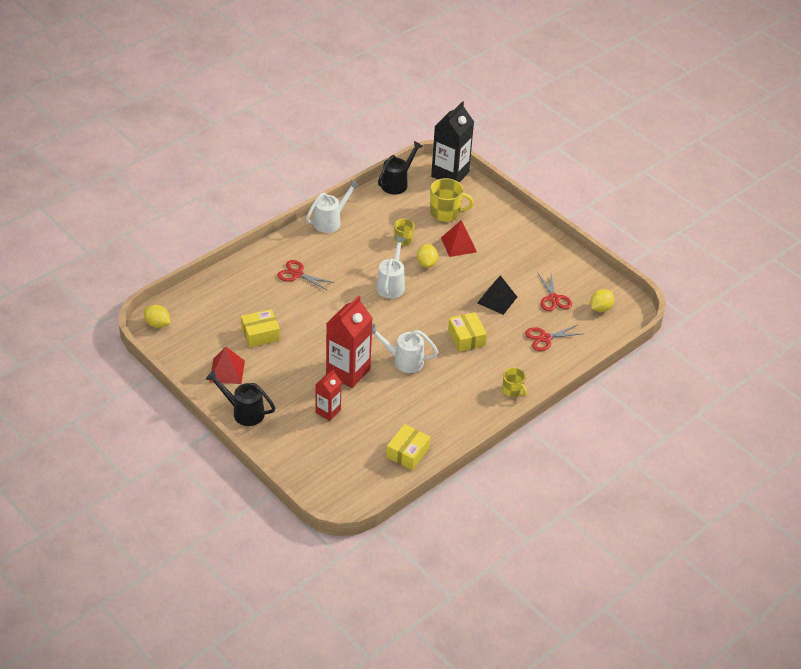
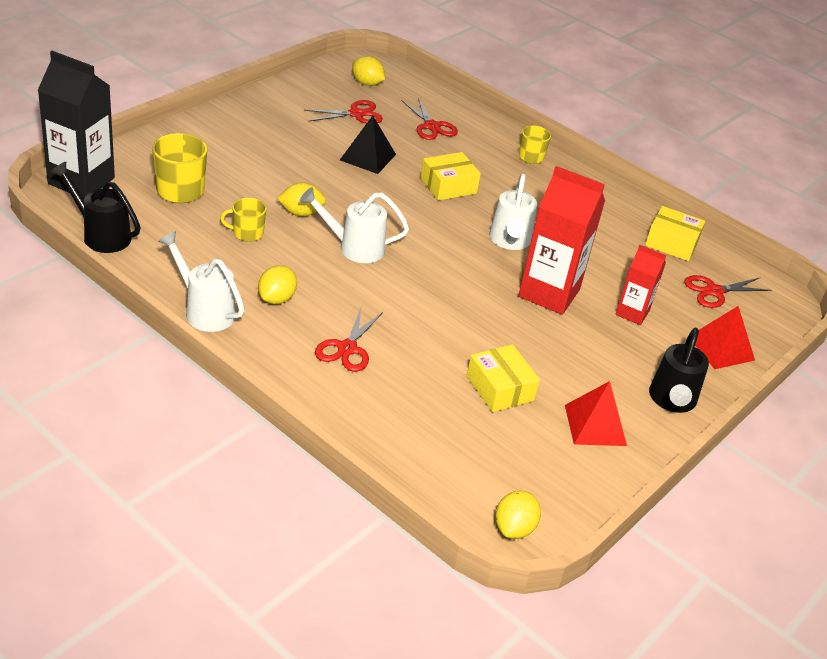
camera: 100 degrees left, 5 degrees down
red pyramid [441,220,477,257] -> red pyramid moved to [695,306,755,369]
none -> yellow lemon [258,265,297,304]
none -> red scissors [684,275,771,308]

